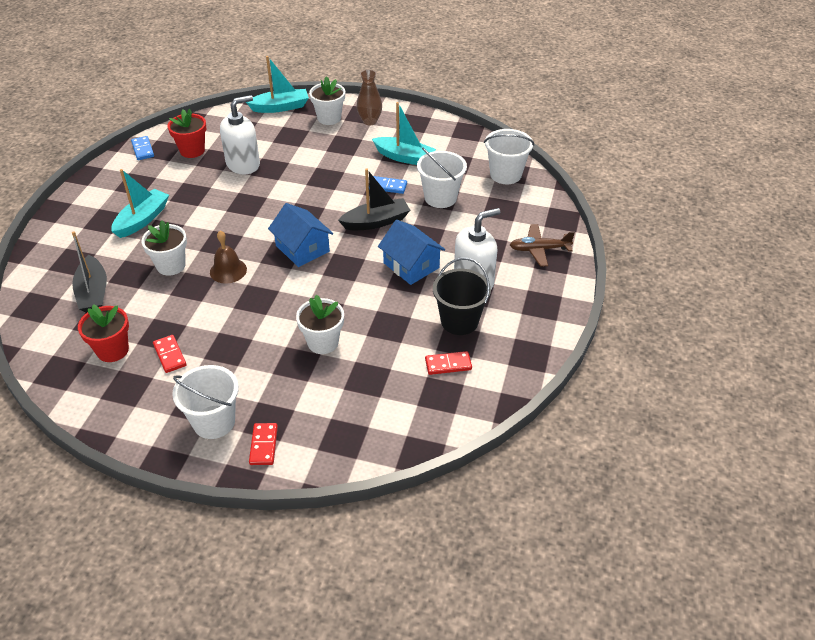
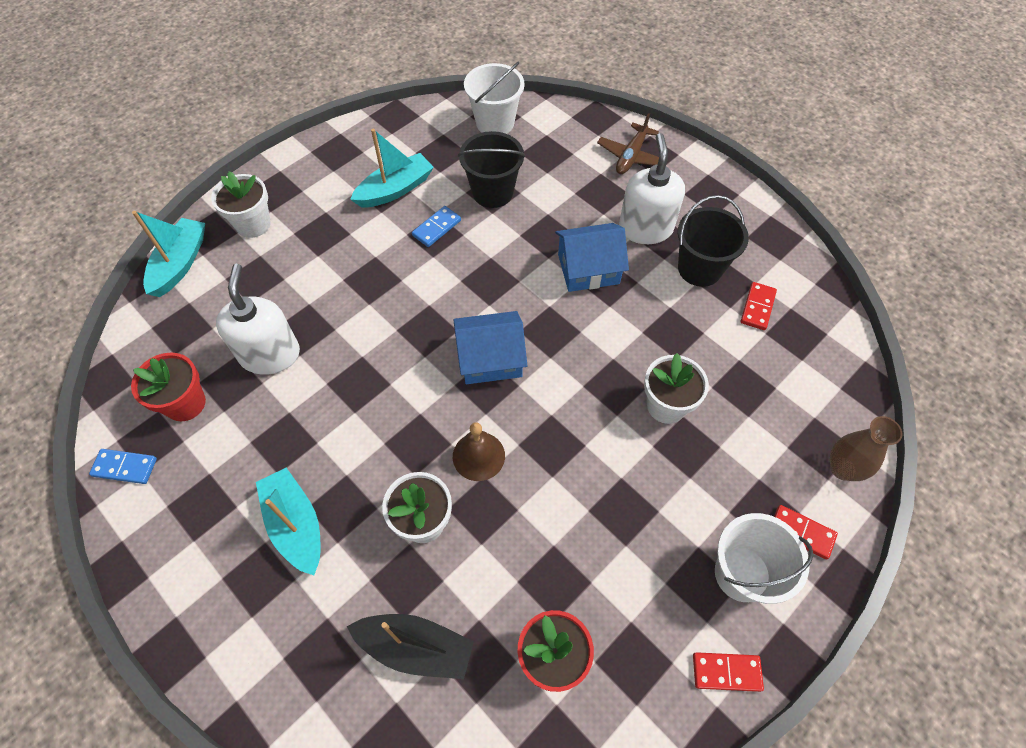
camera: 60 degrees left, 15 degrees up
red domino [153,335,187,373] -> red domino moved to [693,652,764,692]
black boat [338,169,410,230] -> none
brown vase [357,70,382,125] -> brown vase moved to [830,416,902,481]
white bucket [417,148,467,208] -> black bucket [458,131,525,208]

